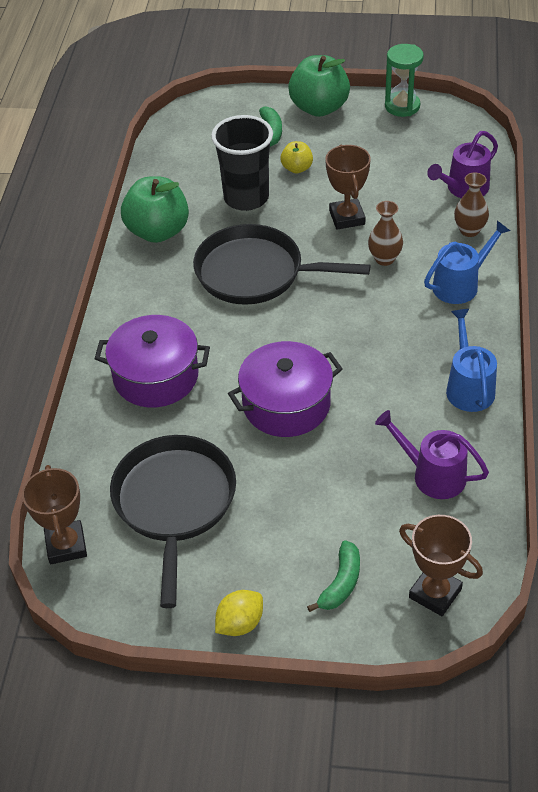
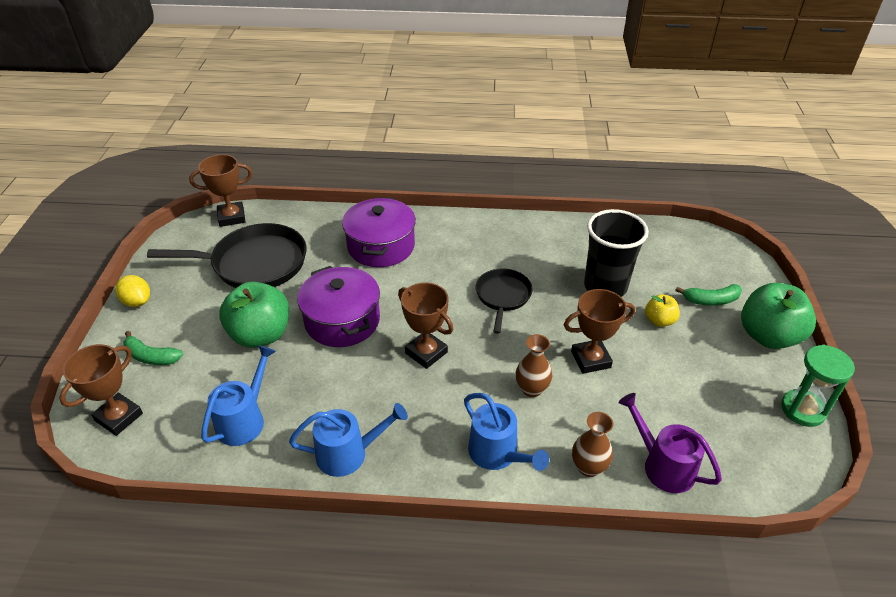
camera: 85 degrees right, 5 degrees down
green apple [121,176,189,243] -> green apple moved to [219,282,289,348]
black pan [193,224,370,305] -> black pan [475,268,532,334], size x0.58
purple watering can [375,410,489,499] -> blue watering can [201,345,276,446]
none -> brown trophy [398,282,453,369]

